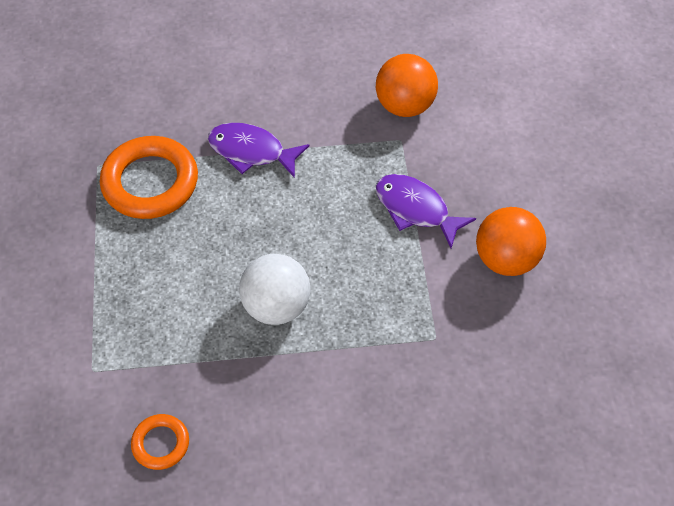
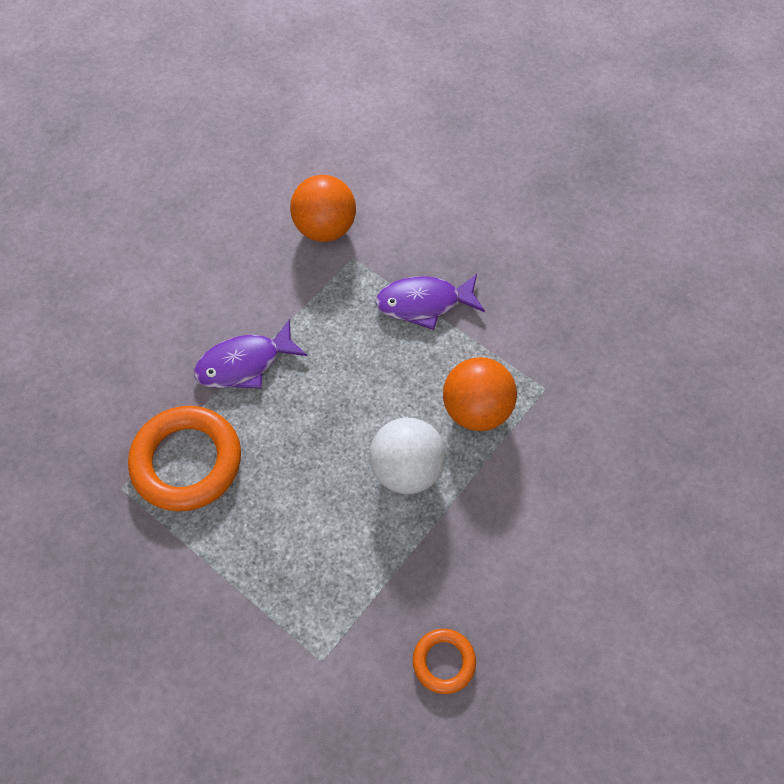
camera: 45 degrees left, 5 degrees up
orange ball [476,207,546,276] -> orange ball moved to [443,357,517,431]

